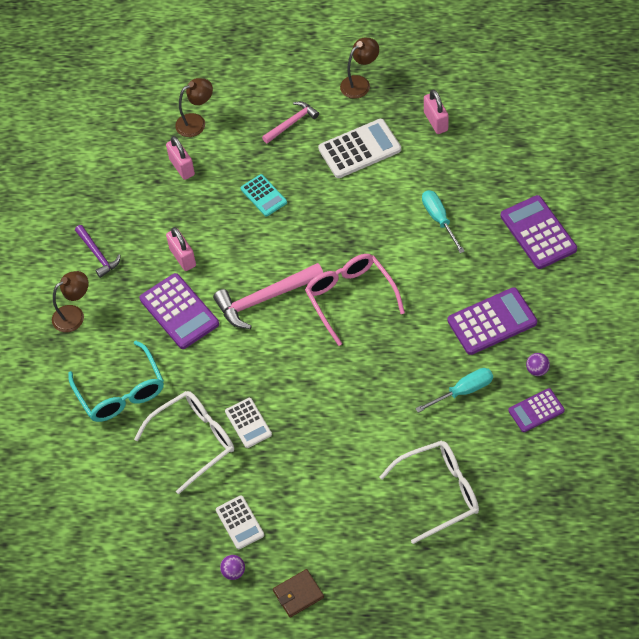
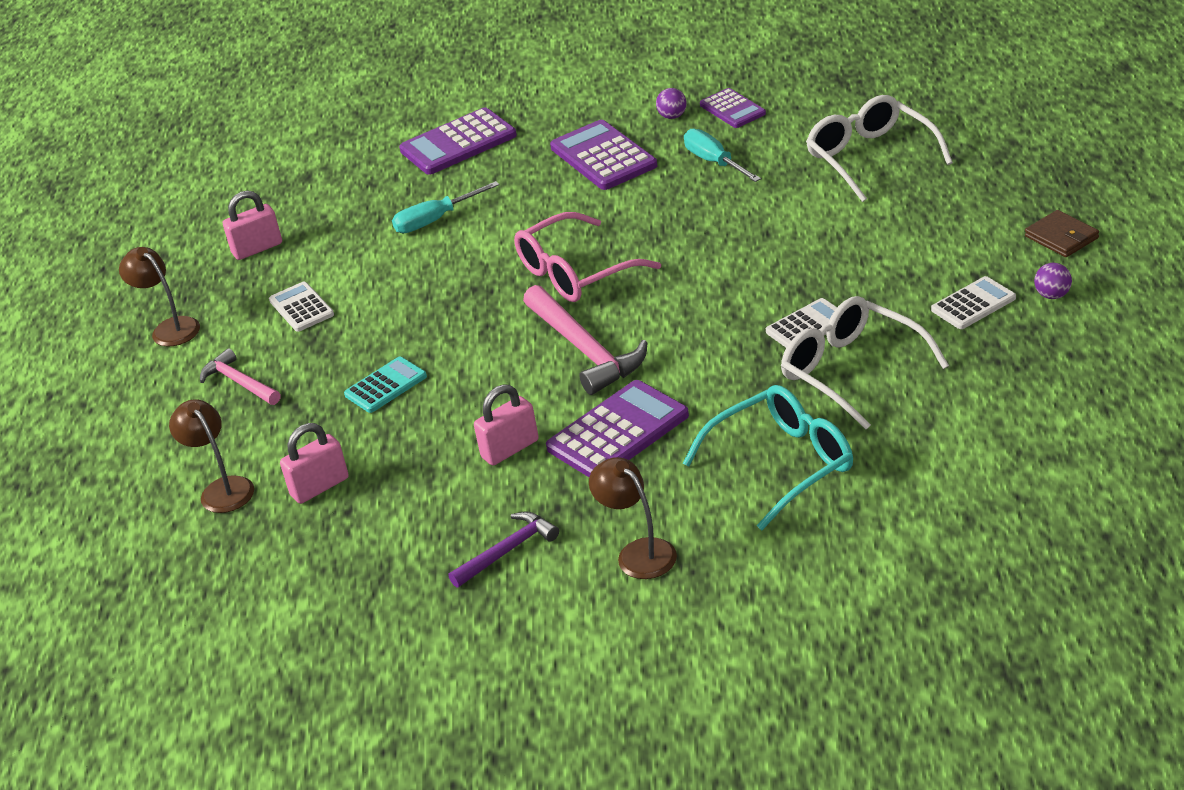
camera: 95 degrees left, 20 degrees down
white calculator [318,119,401,178] -> white calculator [269,282,334,332], size x0.60

